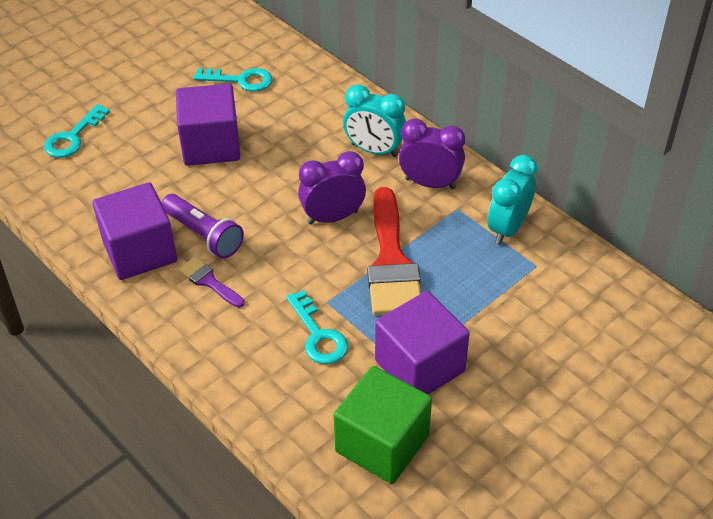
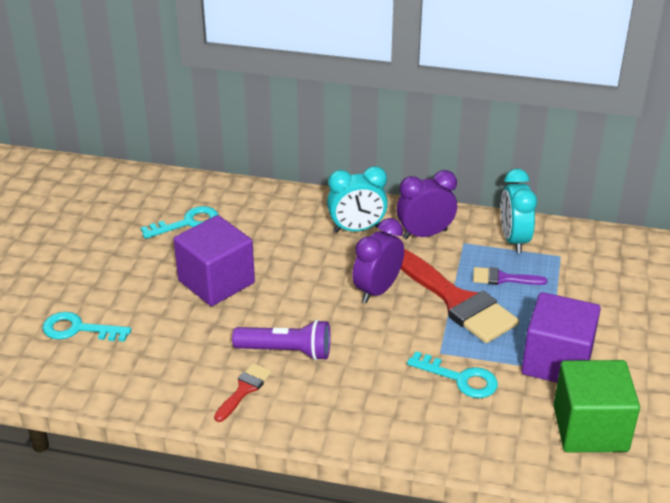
camera: 35 degrees left, 10 degrees down
turquoise key [44,104,110,158] -> turquoise key turned 105 degrees clockwise [42,312,131,342]
purple cube [92,182,177,280] -> red brush [214,363,272,422]
purple brush [178,257,244,308] -> purple brush moved to [473,267,547,285]

